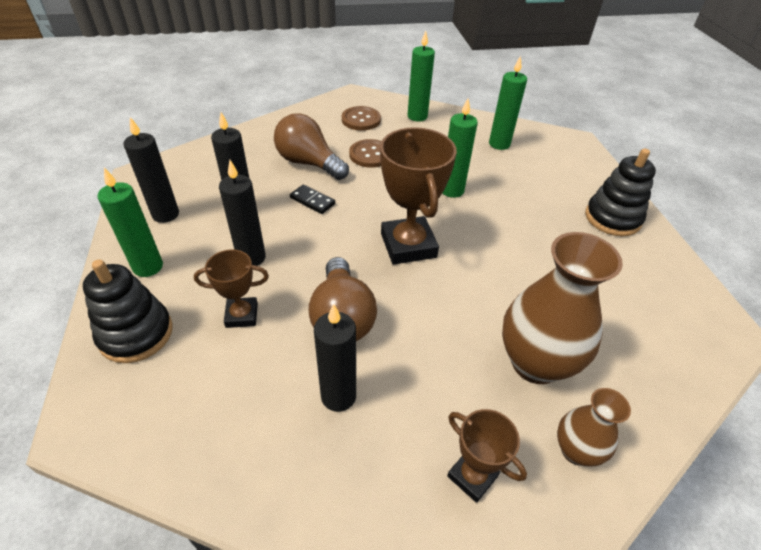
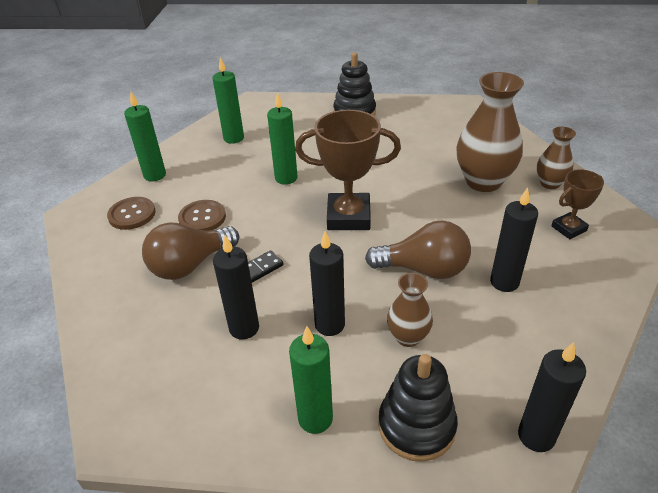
camera: 70 degrees left, 5 degrees down
black candle [123,117,179,223] -> black candle moved to [518,342,586,452]
brown trophy [194,249,269,328] -> brown vase [387,273,433,347]

